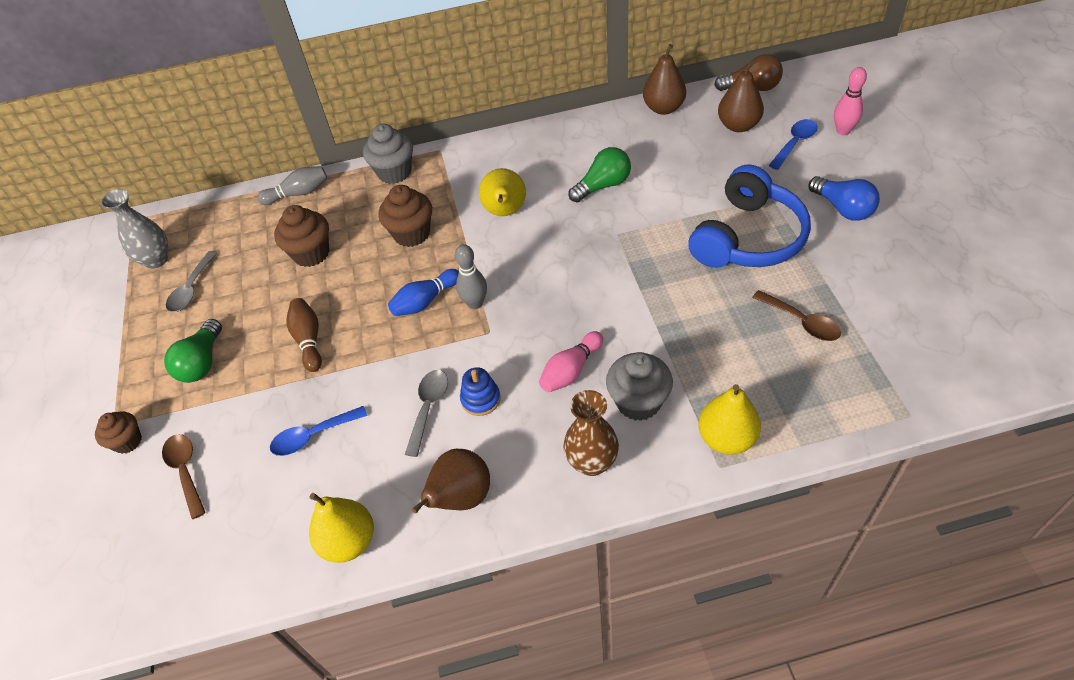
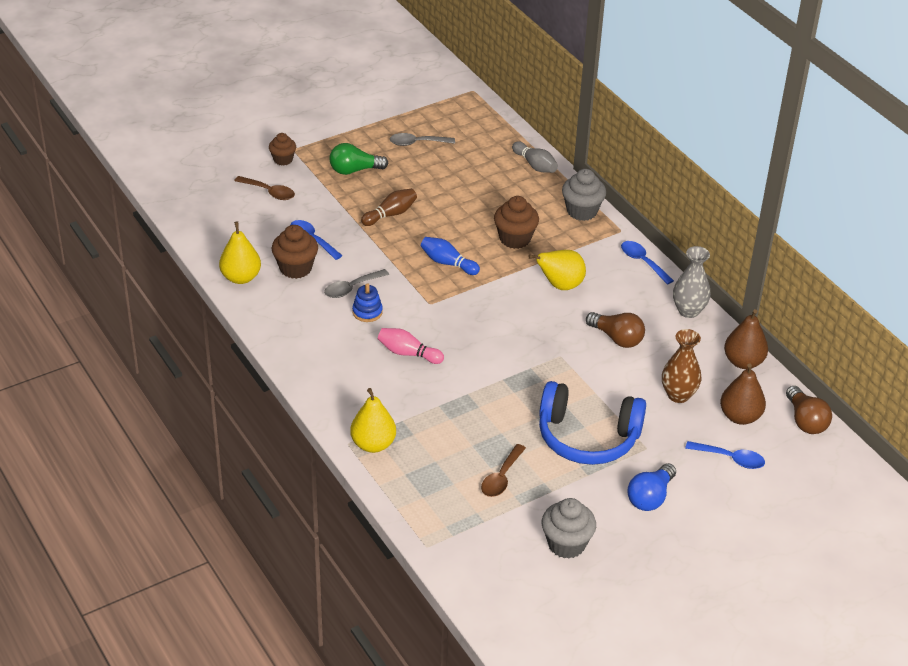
camera: 65 degrees right, 10 degrees down
grey vase [101,189,168,269] -> grey vase moved to [673,246,711,318]
brown spoon [162,434,206,519] -> brown spoon turned 75 degrees clockwise [234,176,295,200]
brown cupcake [274,205,329,267] -> brown cupcake moved to [272,225,318,279]
grey spoon [405,370,448,457] -> grey spoon turned 150 degrees clockwise [324,269,389,298]
brown pear [412,449,490,514] -> none
grey bowling pin [455,244,487,309] -> none
brown vase [563,390,619,476] -> brown vase moved to [662,329,701,403]
green light bulb [569,147,631,203] -> brown light bulb [586,312,645,348]
grey cupcake [606,352,673,421] -> grey cupcake moved to [542,498,596,559]
pink bowling pin [834,67,867,135] -> none
none -> blue spoon [621,241,674,285]

